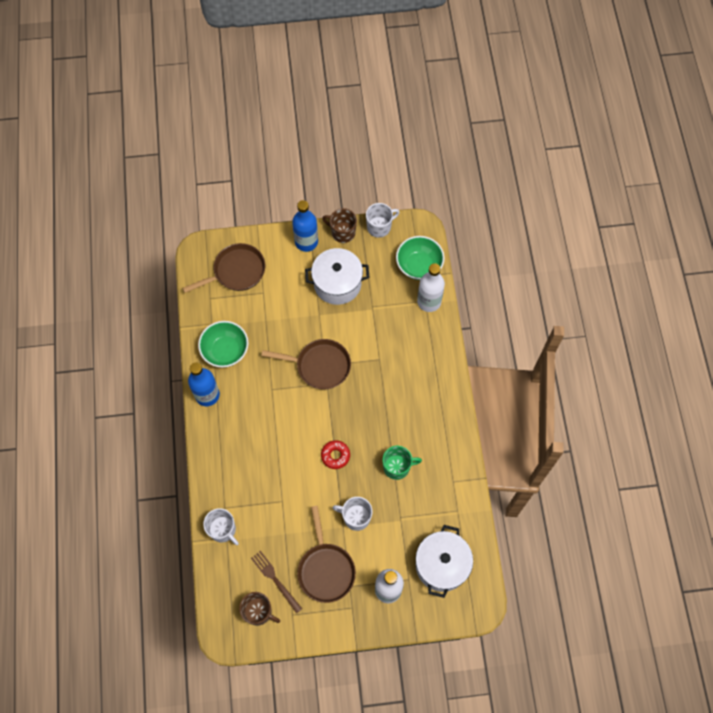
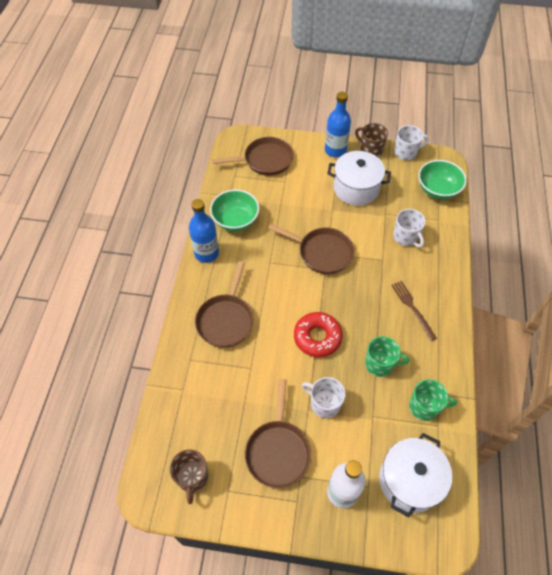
camera: 15 degrees right, 10 degrees down
white mug [203,508,239,545] -> white mug moved to [393,209,426,248]
brown mug [239,592,280,626] -> brown mug turned 45 degrees clockwise [170,449,208,504]
brown fork [251,551,302,614] -> brown fork moved to [391,281,437,341]
red donut [321,440,350,469] -> red donut [294,312,343,357], size x1.56
white bottle [417,263,445,312] -> none
none -> brown pan [195,261,254,348]
none -> green mug [409,379,457,421]

